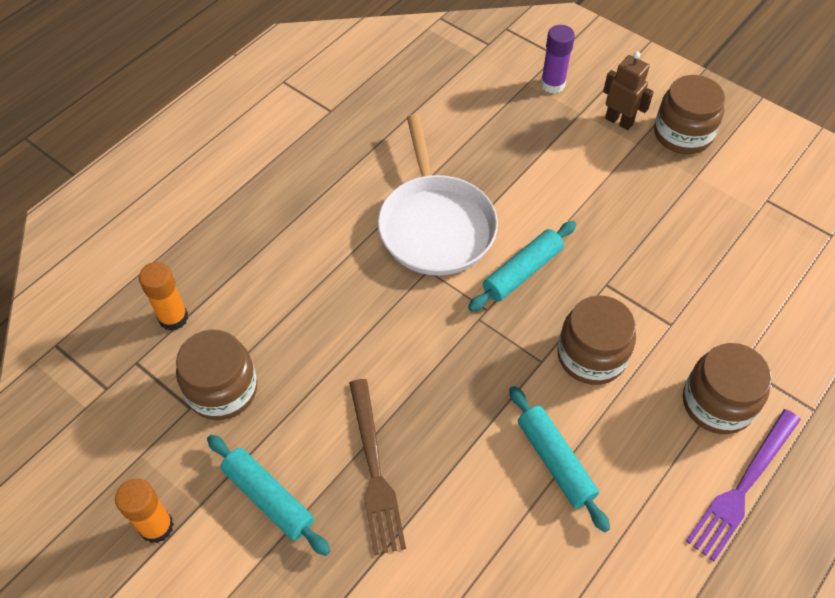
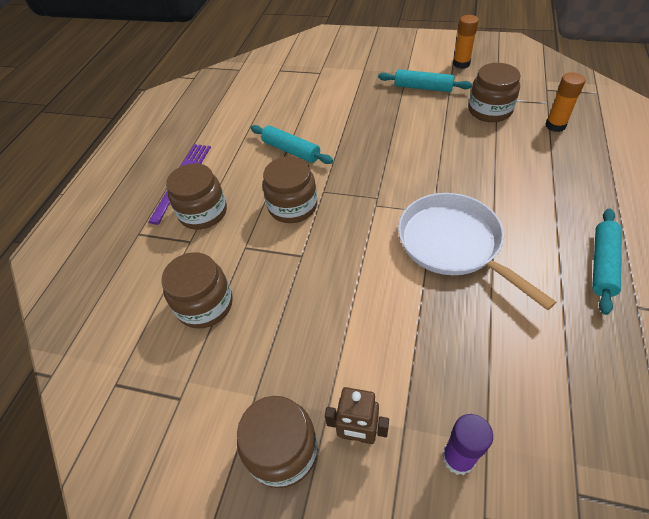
camera: 160 degrees right, 5 degrees down
brown fork [349,379,406,555] -> none
turquoise rolling pin [468,221,576,312] -> turquoise rolling pin moved to [592,208,622,315]
none -> brown jar [161,252,233,328]

